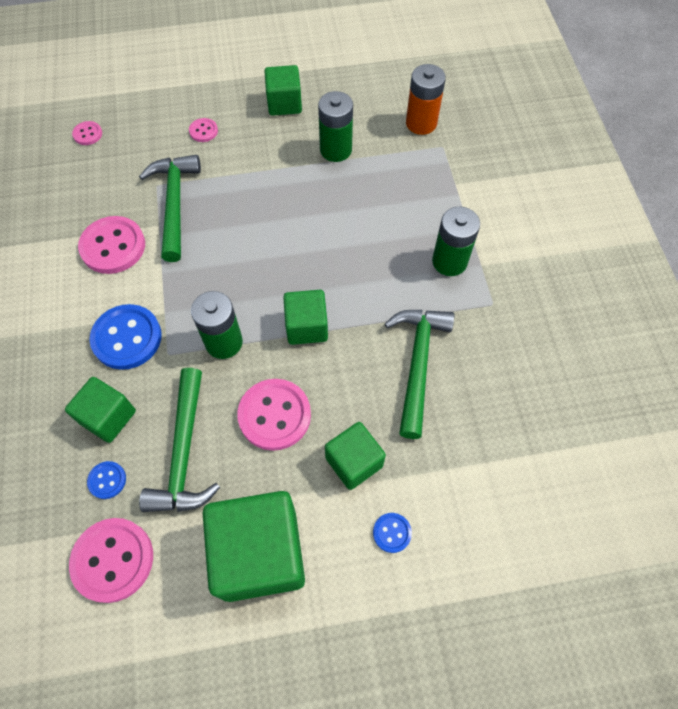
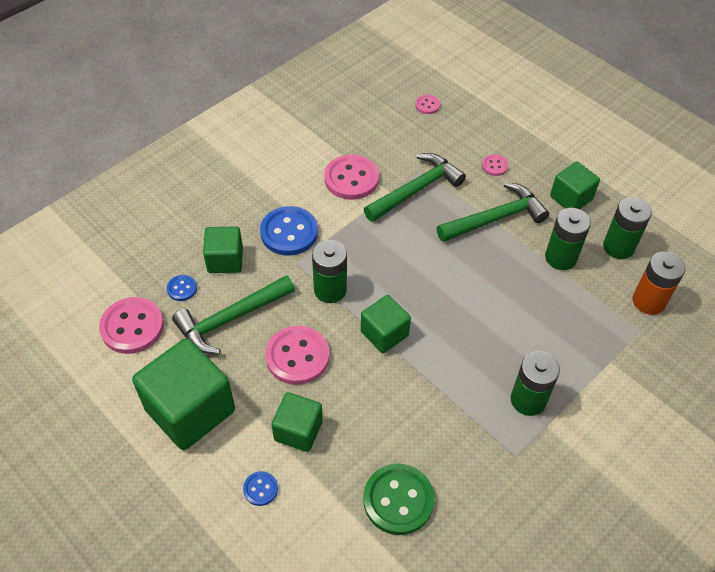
camera: 55 degrees right, 10 degrees down
green hammer [385,310,454,439] -> green hammer moved to [437,182,549,242]
none -> green button [363,464,435,535]
none -> green battery [603,197,652,259]

